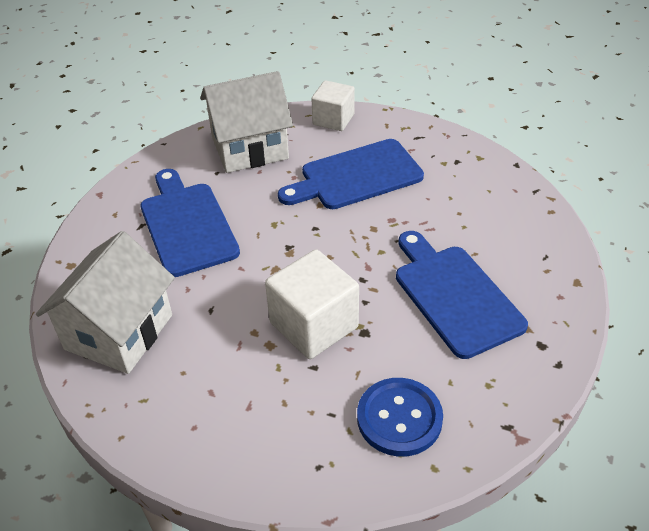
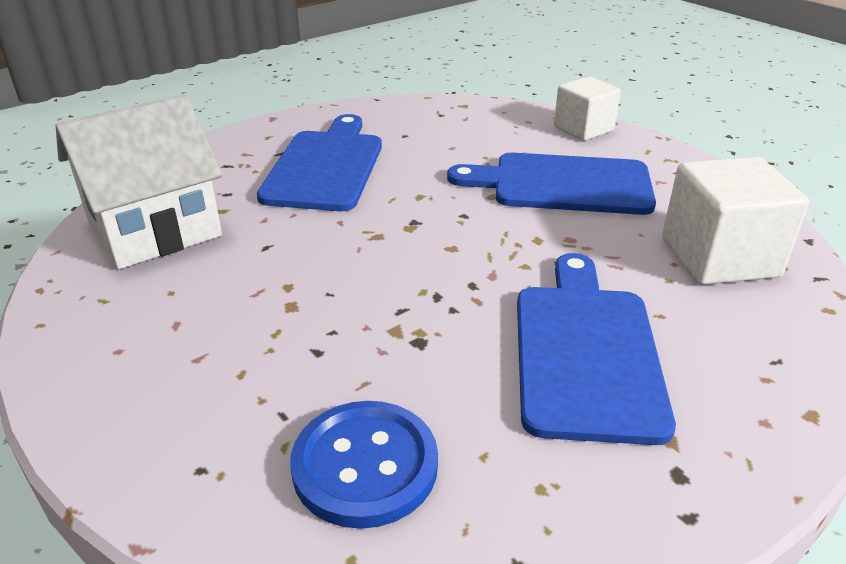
camera: 30 degrees right, 10 degrees down
white house [200,71,293,173] -> none
white cube [265,249,359,359] -> white cube moved to [662,157,809,285]

